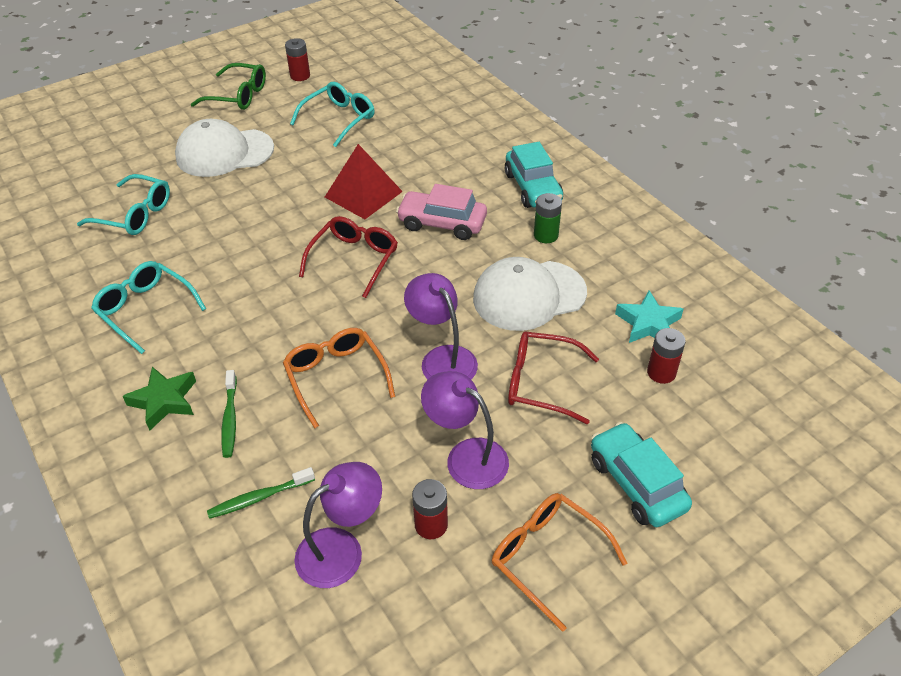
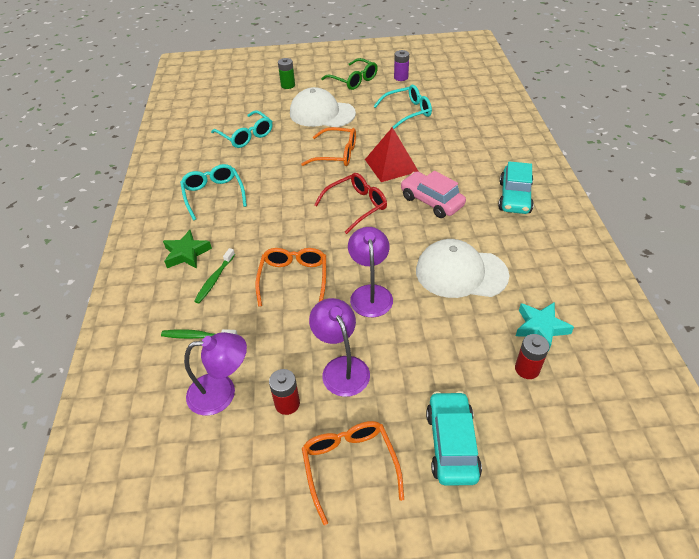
camera: 30 degrees right, 0 degrees up
red battery [285,38,310,81] -> purple battery [394,50,409,81]
red glasses [508,331,599,424] -> none
green battery [534,193,562,243] -> green battery moved to [278,58,295,89]
none -> orange glasses [301,127,356,166]

